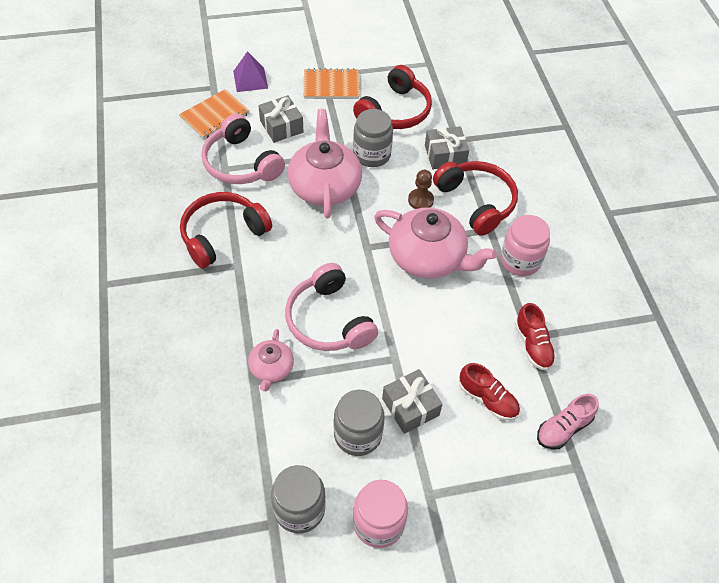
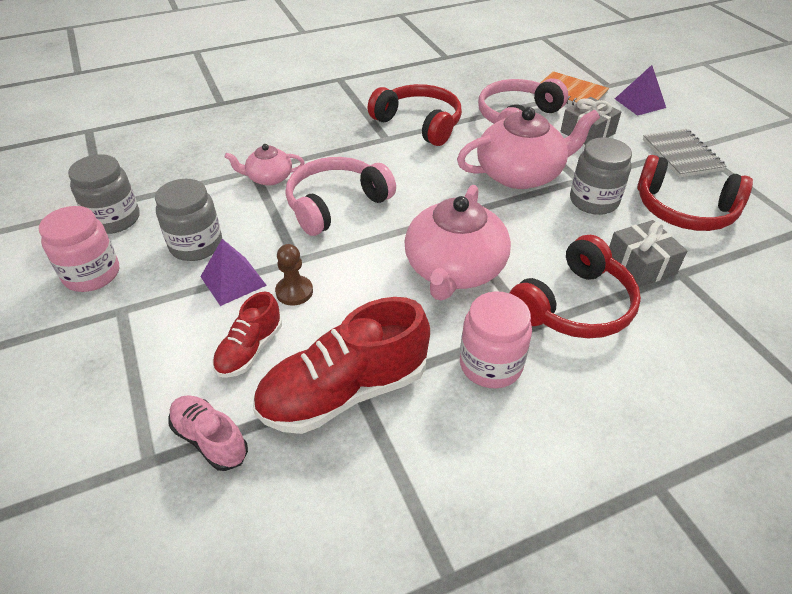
camera: 80 degrees right, 10 degrees down
orange notebook [304,68,359,99] -> grey notebook [643,129,726,177]
grey gift [382,369,443,434] -> purple pyramid [200,239,267,306]
brown pawn [408,170,434,209] -> brown pawn moved to [275,244,313,306]
red shoe [515,303,556,370] -> red shoe [253,297,430,434], size x1.85

